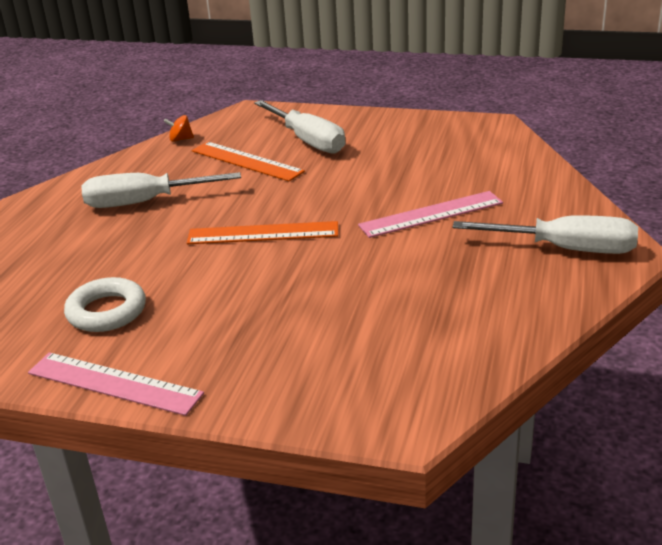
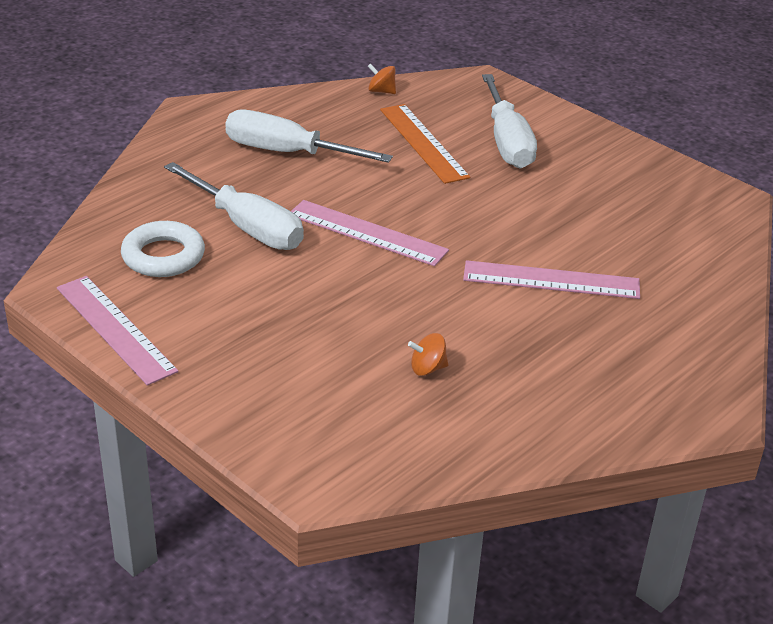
camera: 25 degrees right, 5 degrees up
orange ruler [187,221,338,244] -> pink ruler [291,200,449,266]
white screwdriver [453,215,638,254] -> white screwdriver moved to [164,162,304,250]
none -> orange spinning top [408,333,448,376]

